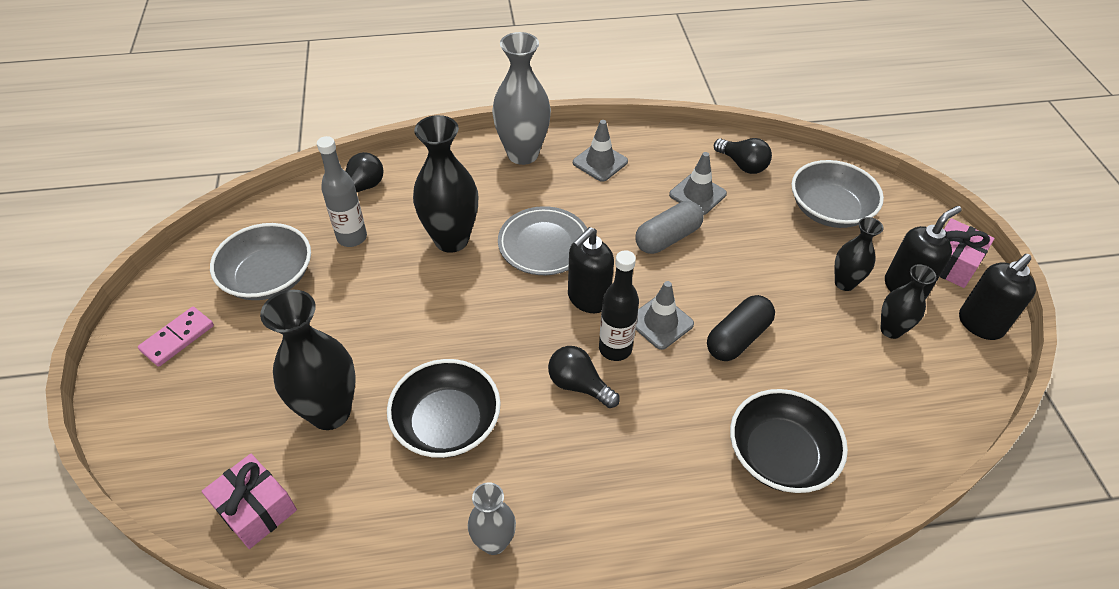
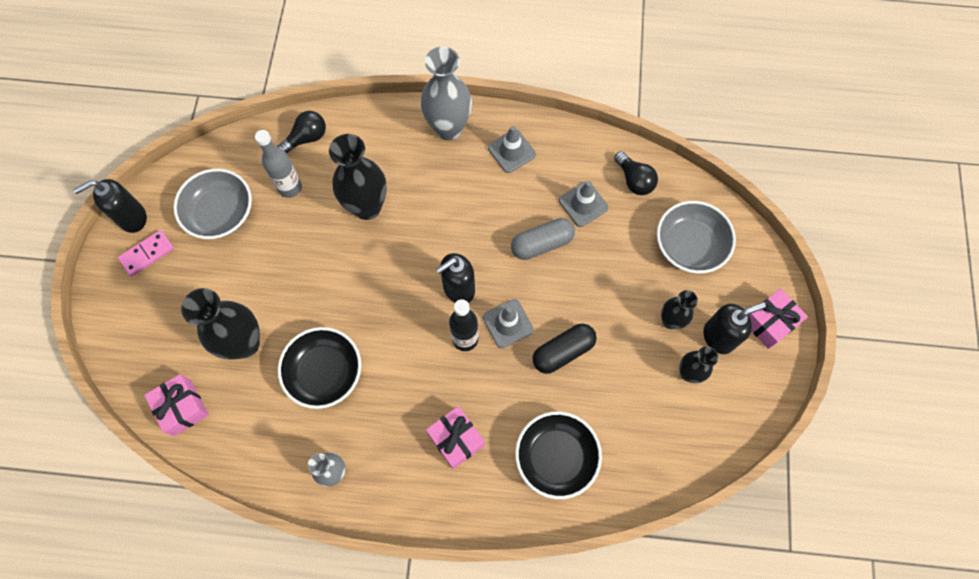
camera: 15 degrees right, 20 degrees up
grey plate [498,206,587,275] -> none
black light bulb [548,346,620,408] -> none
black soap dispenser [959,254,1036,340] -> black soap dispenser moved to [73,179,147,233]
none -> pink gift [426,406,485,469]

